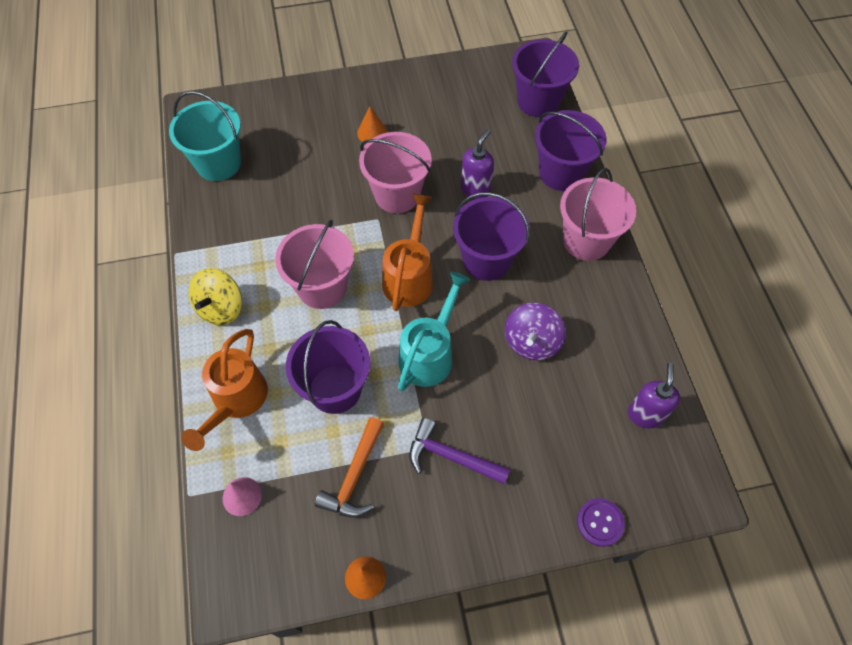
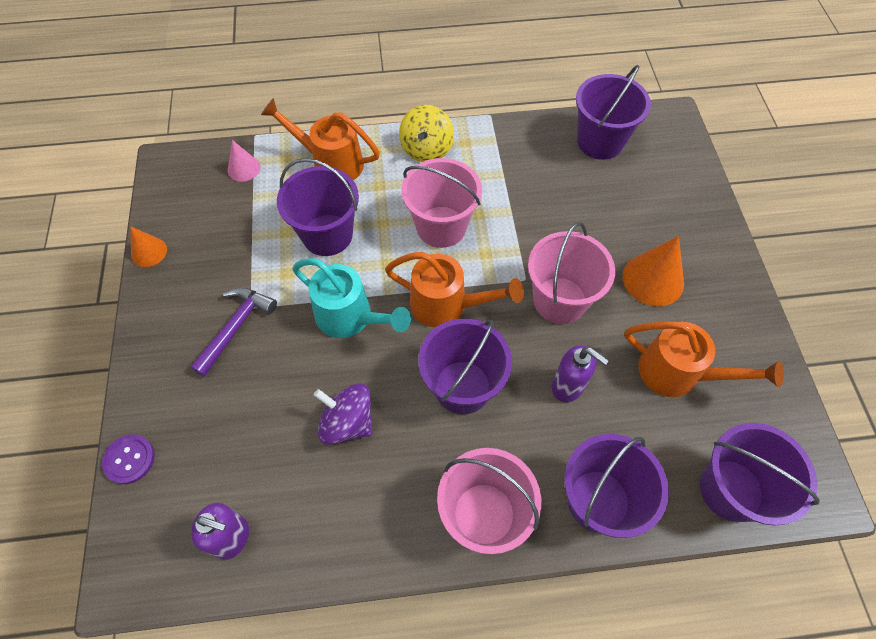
camera: 95 degrees right, 0 degrees up
turquoise bucket [169,91,241,181] -> purple bucket [576,65,651,160]
yellow spinning top [189,269,242,325] -> yellow spinning top turned 105 degrees counterclockwise [399,105,454,162]
orange hammer [315,417,384,518] -> none
orange cone [357,106,387,142] -> orange cone [623,236,684,307], size x1.69
none -> orange watering can [624,321,784,397]

